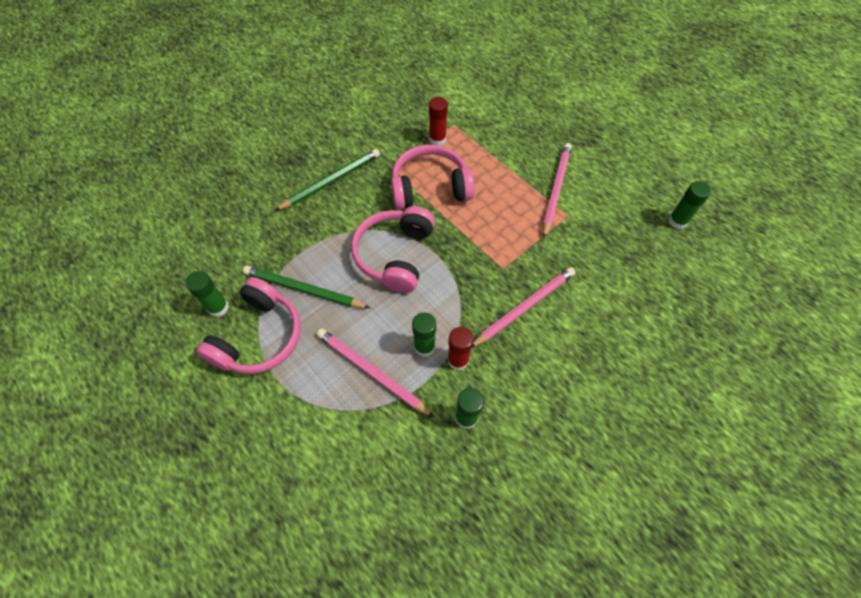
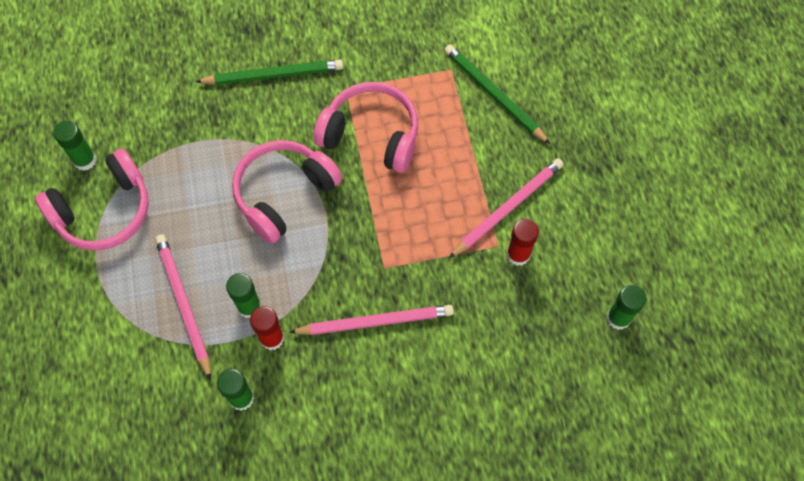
camera: 30 degrees right, 5 degrees up
green pencil [243,266,370,308] -> green pencil moved to [444,44,550,144]
red glue stick [429,97,448,146] -> red glue stick moved to [507,219,539,266]

